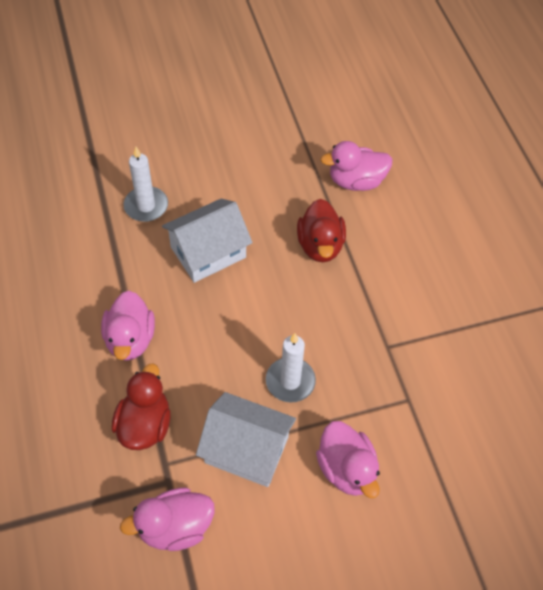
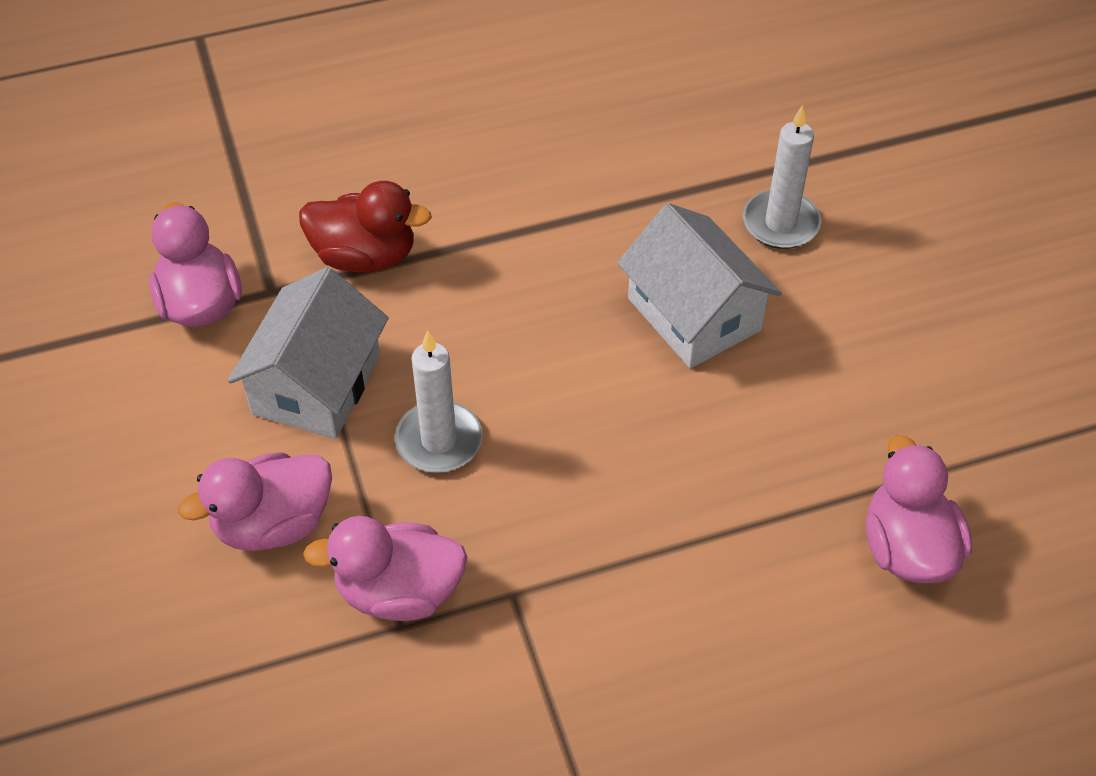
camera: 90 degrees right, 5 degrees down
pink duck [101,291,155,361] -> pink duck moved to [303,516,468,621]
red duck [297,199,346,262] -> none

